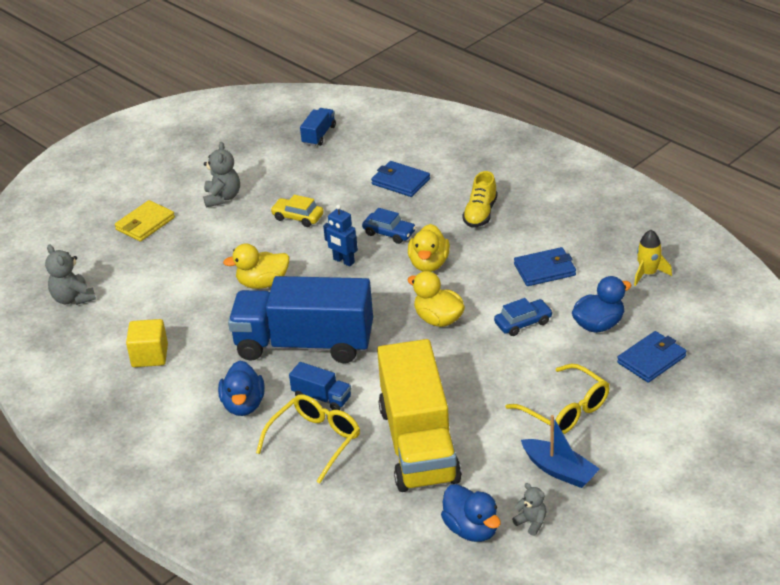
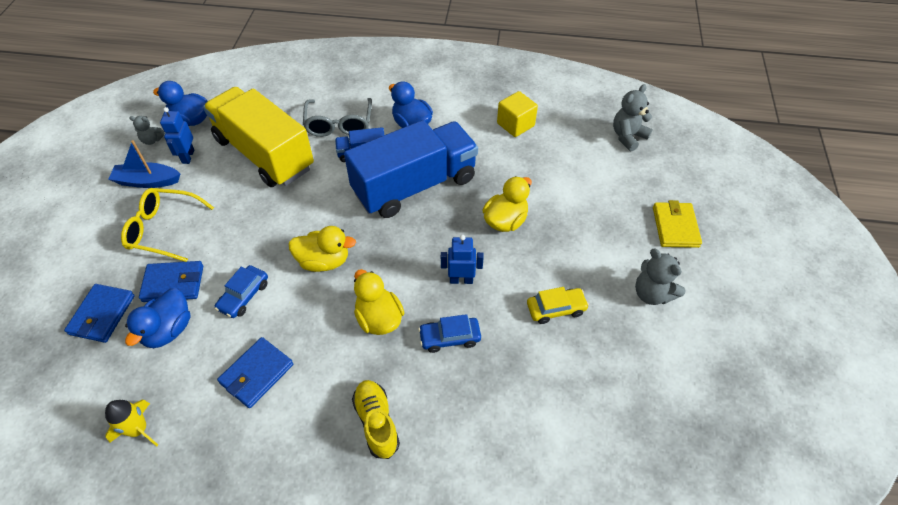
camera: 140 degrees right, 15 degrees up
grey teddy bear [45,245,96,305] -> grey teddy bear turned 60 degrees counterclockwise [613,84,653,151]
yellow glasses [256,394,360,484] -> grey glasses [303,98,372,137]
blue truck [300,108,336,146] -> none
blue wallet [371,161,430,197] -> blue wallet moved to [139,261,203,302]
none -> blue robot [160,107,194,164]

